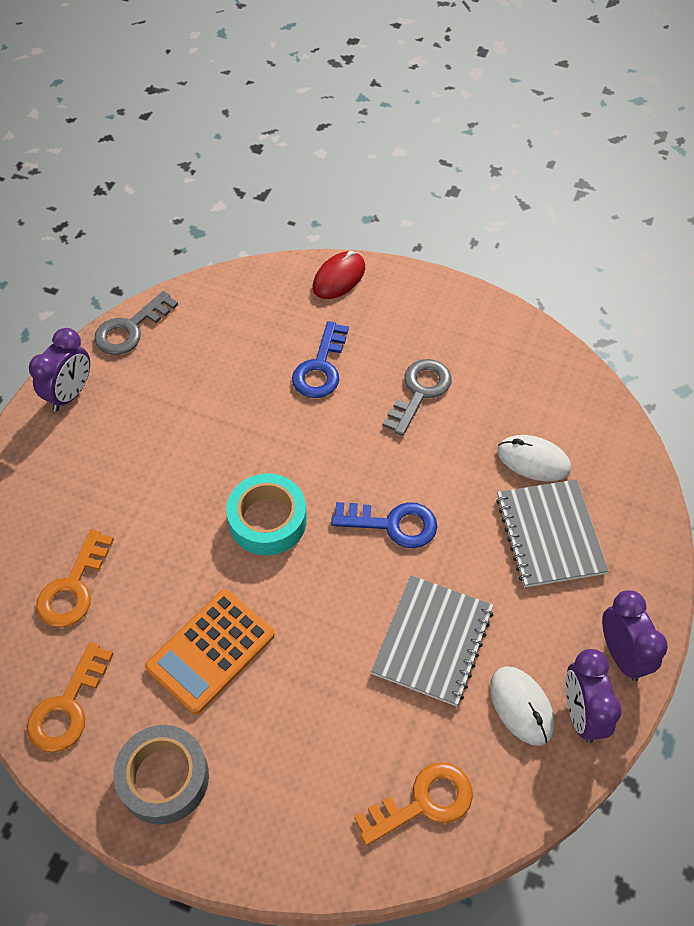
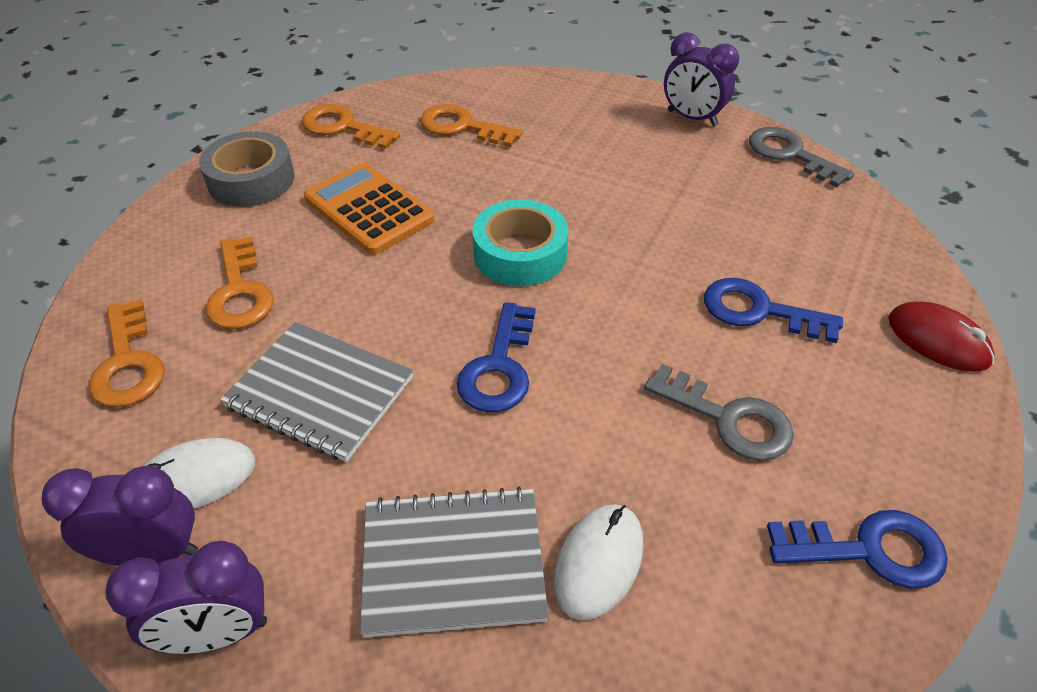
camera: 95 degrees right, 10 degrees down
none -> orange key [205,236,274,329]
none -> blue key [767,510,948,589]

